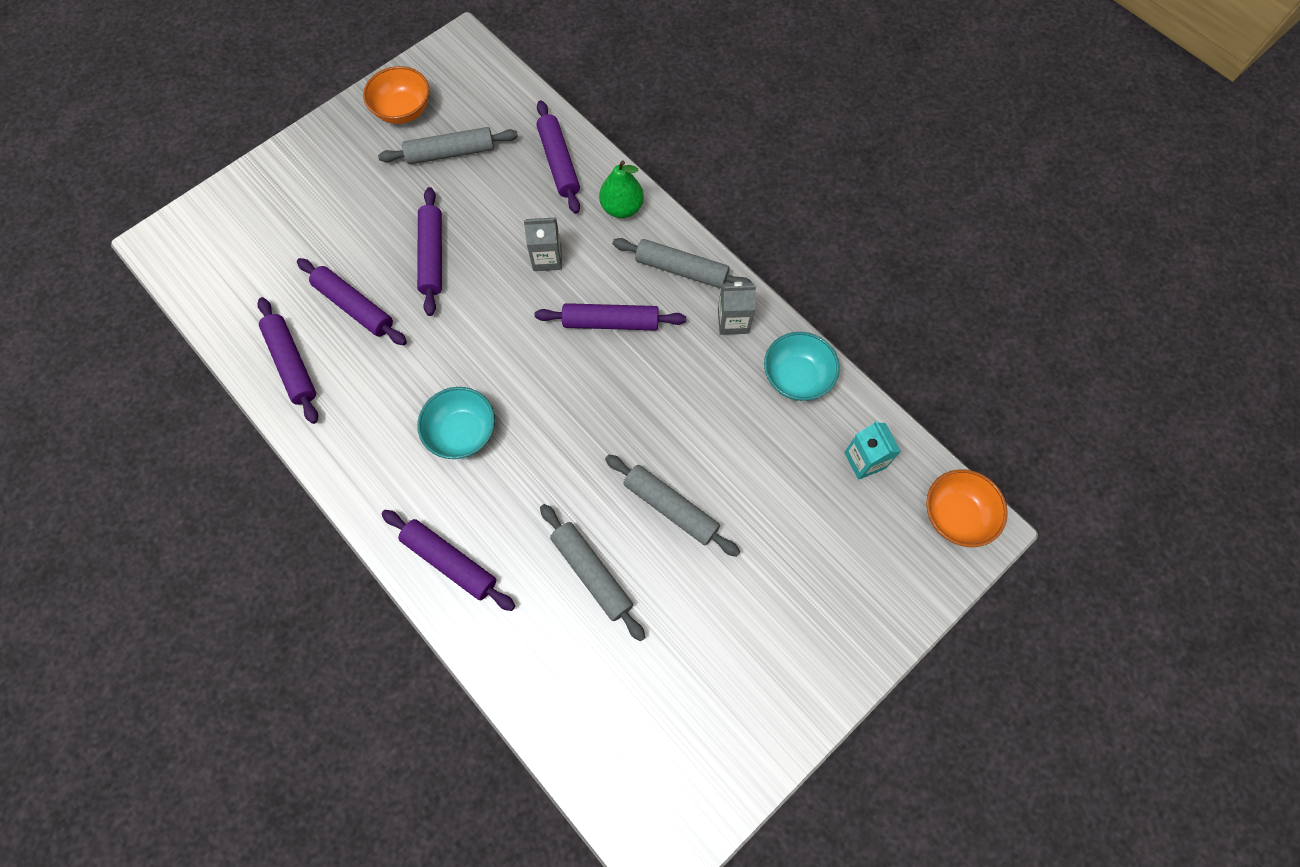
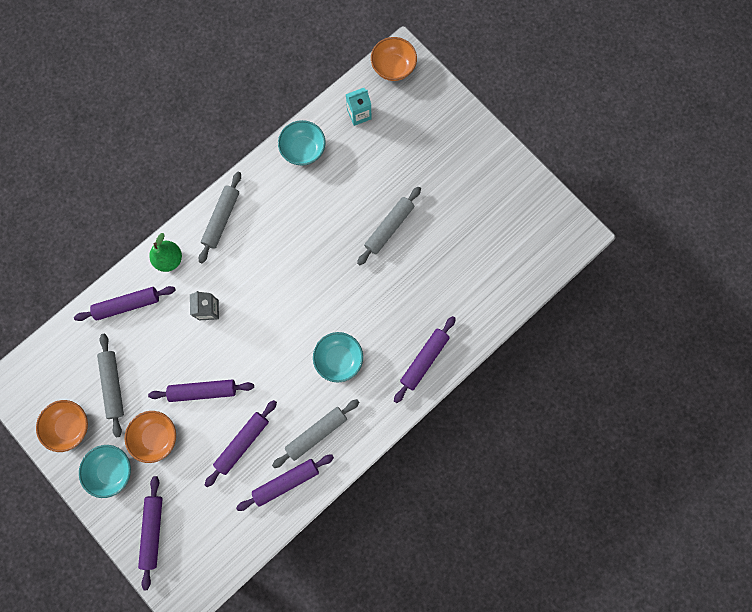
camera: 90 degrees left, 10 degrees up
purple rolling pin [535,303,686,330] -> purple rolling pin moved to [138,476,163,591]
grey rolling pin [540,504,645,642] -> grey rolling pin moved to [272,399,359,468]
grey carton [718,282,756,335] -> none
none -> turquoise bowl [79,445,131,498]
none -> orange bowl [125,411,176,463]

